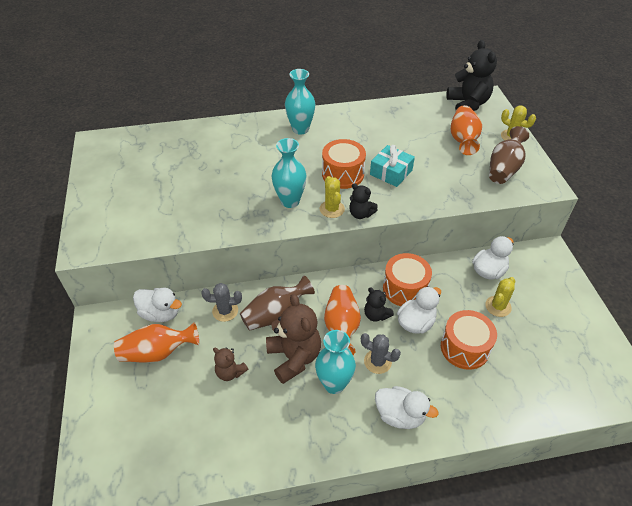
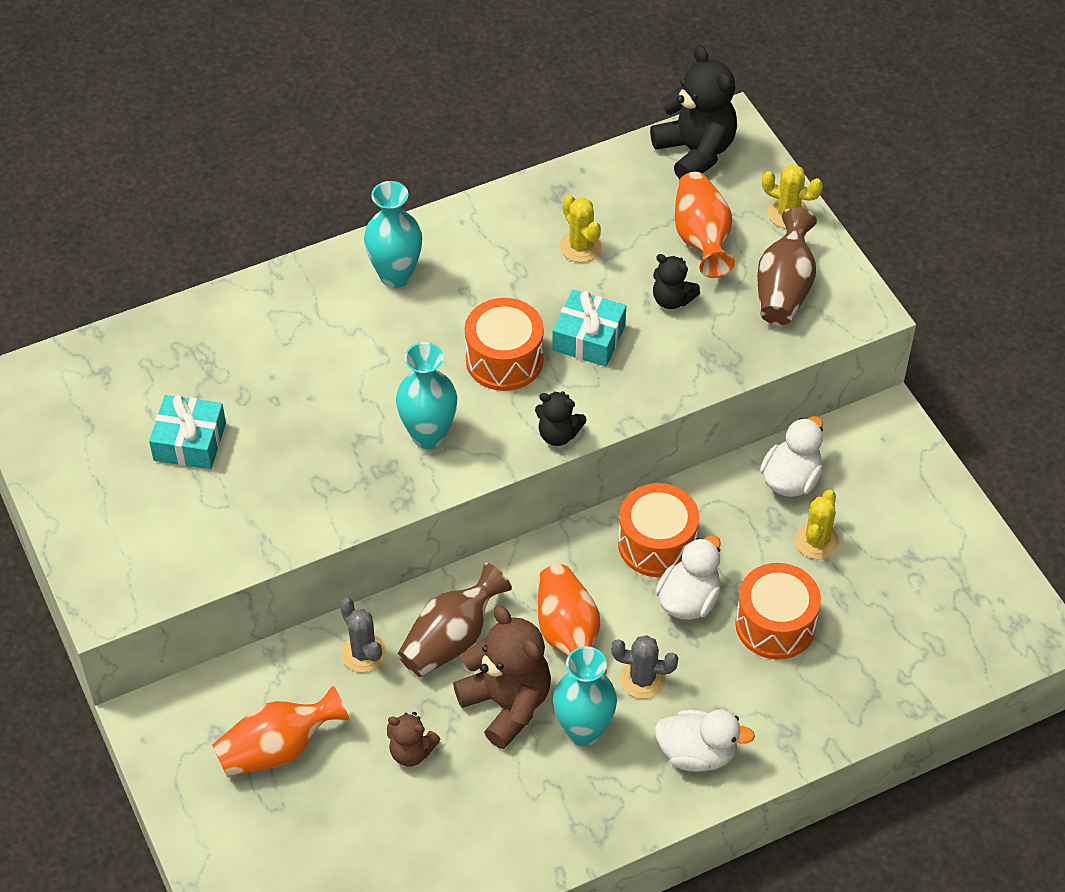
camera: 15 degrees left, 5 degrees up
white duck [133,288,182,322] -> none
grey cactus [201,283,242,322] -> grey cactus turned 75 degrees clockwise [340,598,387,672]
yellow cactus [319,176,345,218] -> yellow cactus moved to [560,195,602,262]
black teddy bear [364,287,394,322] -> black teddy bear moved to [653,254,700,309]
none -> turquoise gift [149,395,226,469]

